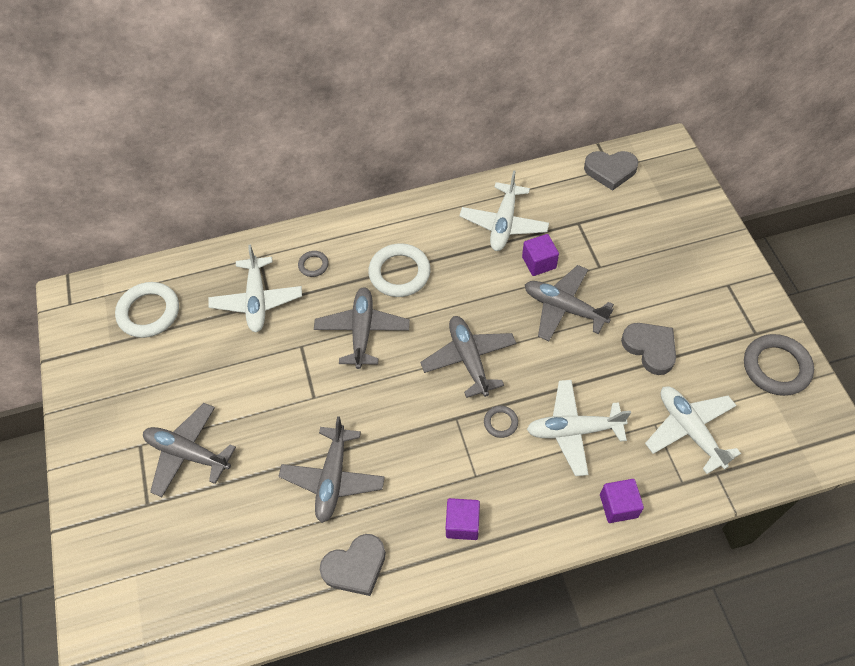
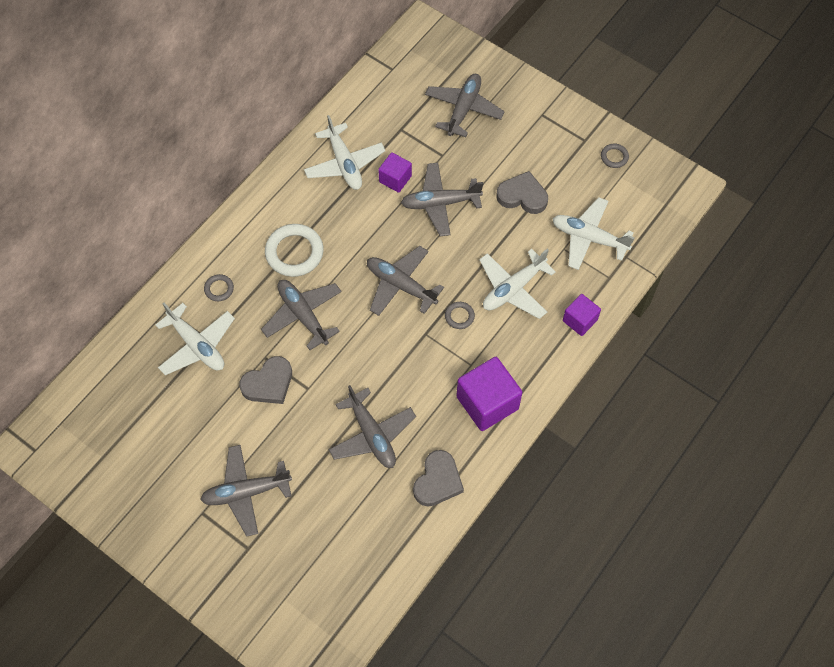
camera: 40 degrees left, 5 degrees up
white ring [115,282,179,338] -> none
purple cube [446,498,480,540] -> purple cube [456,357,522,431], size x1.74
grey heart [584,151,638,191] -> grey heart moved to [239,356,292,404]
grey ring [744,334,814,396] -> grey ring [601,143,629,168], size x0.50
none -> grey plane [425,74,505,137]

